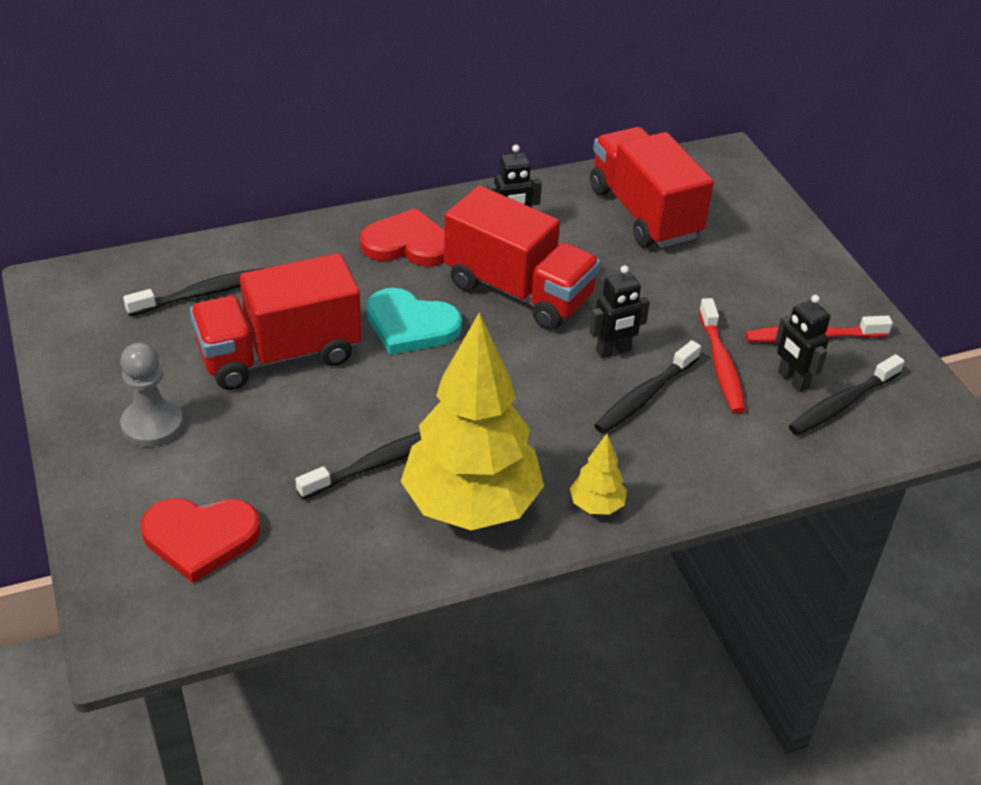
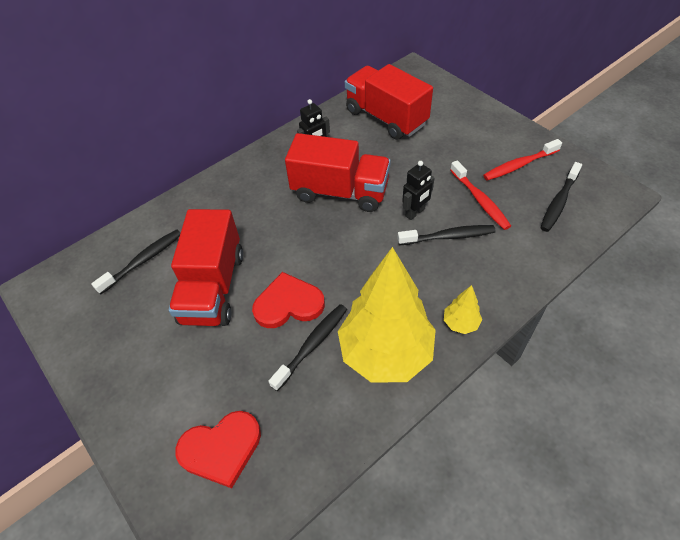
camera: 15 degrees left, 10 degrees up
grey pawn [120,342,183,447] -> none
red truck [190,253,362,390] -> red truck turned 45 degrees counterclockwise [169,209,243,326]
red heart [360,208,445,266] -> red heart moved to [252,272,325,328]
turquoise heart [367,288,462,355] -> none
black toothbrush [594,340,701,434] -> black toothbrush turned 120 degrees counterclockwise [397,225,496,245]
black robot [776,295,831,392] -> none

